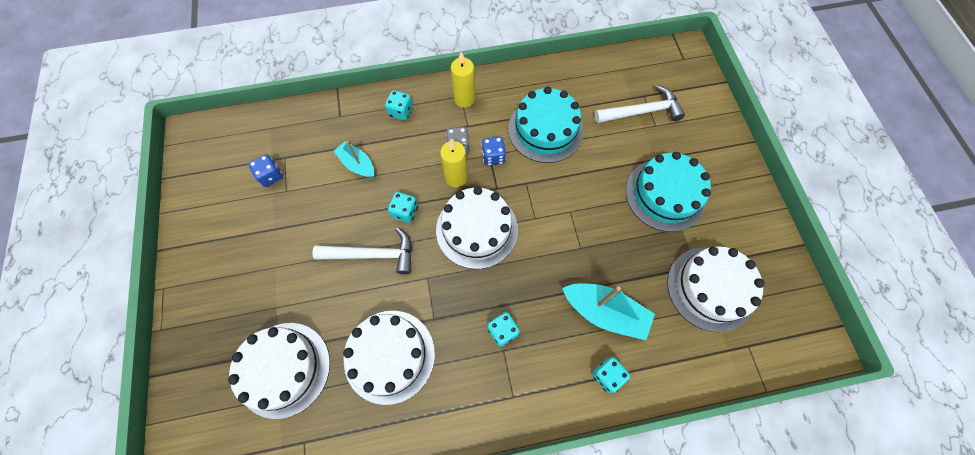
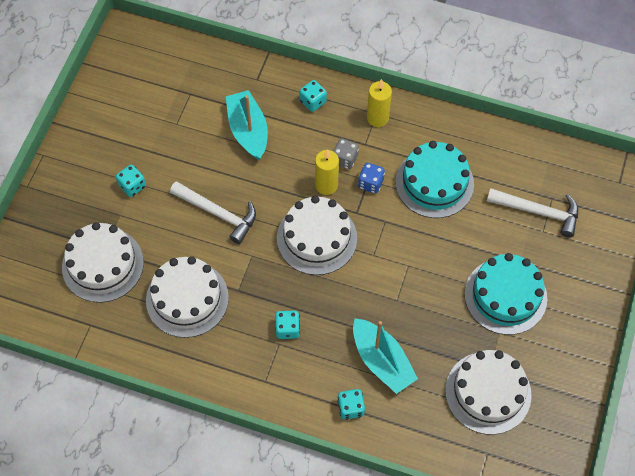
camera: 30 degrees right, 5 degrees down
blue dice [248,154,283,187] -> none
turquoise boat [334,141,374,178] -> turquoise boat [226,90,268,160], size x1.58
turquoise dice [388,192,418,223] -> turquoise dice moved to [116,165,146,197]

